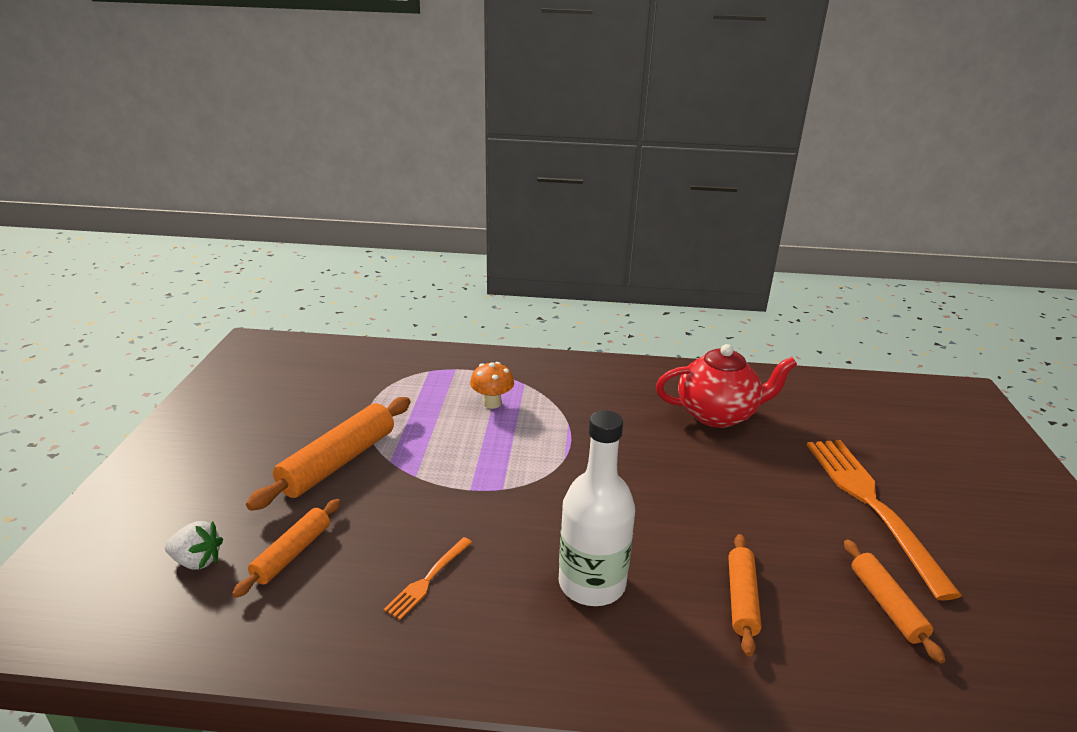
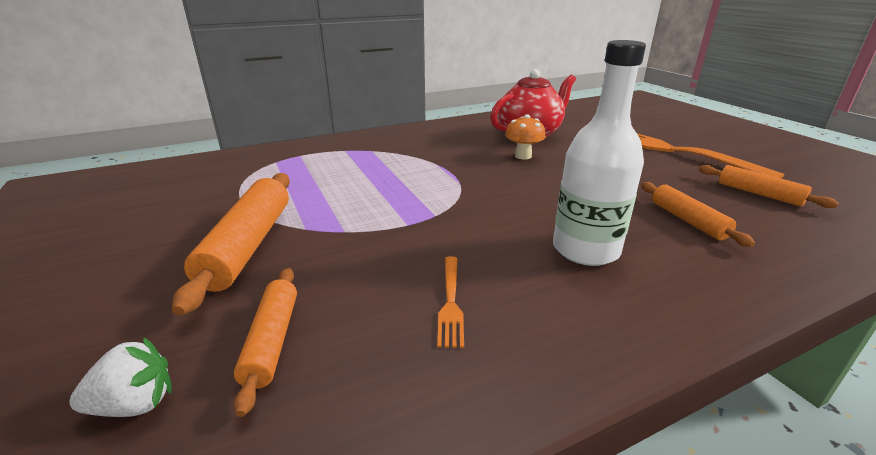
camera: 30 degrees left, 0 degrees up
orange mushroom [470,362,514,409] -> orange mushroom moved to [505,114,546,159]

